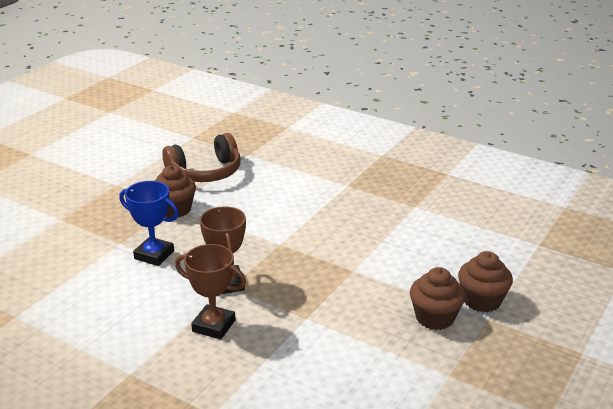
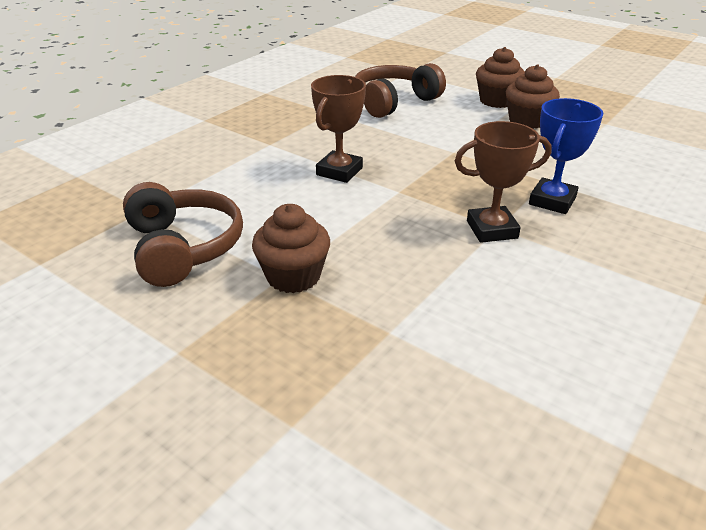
camera: 85 degrees left, 5 degrees up
blue trophy [119,181,179,266] -> blue trophy moved to [529,98,604,214]
brown trophy [175,244,246,340] -> brown trophy moved to [311,75,366,183]
none -> brown headphones [355,63,446,118]

